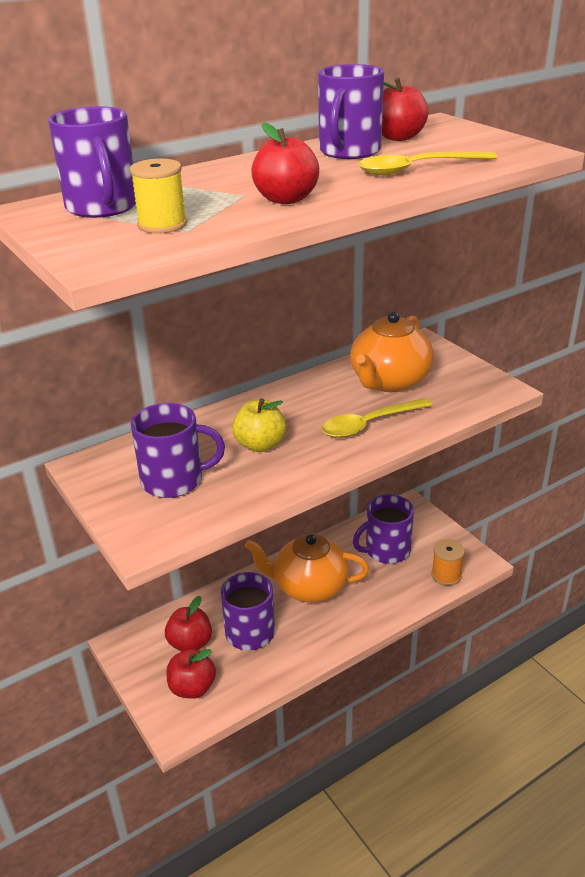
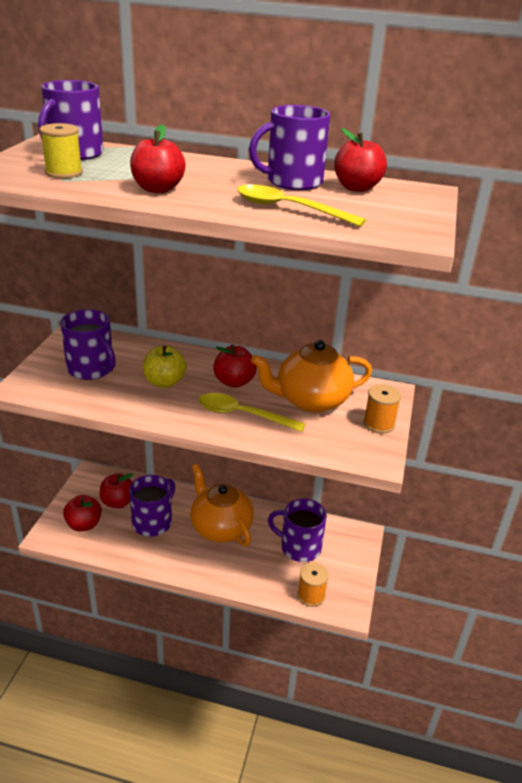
camera: 45 degrees right, 0 degrees up
none -> red apple [213,345,257,388]
none -> orange spool [363,384,401,434]

